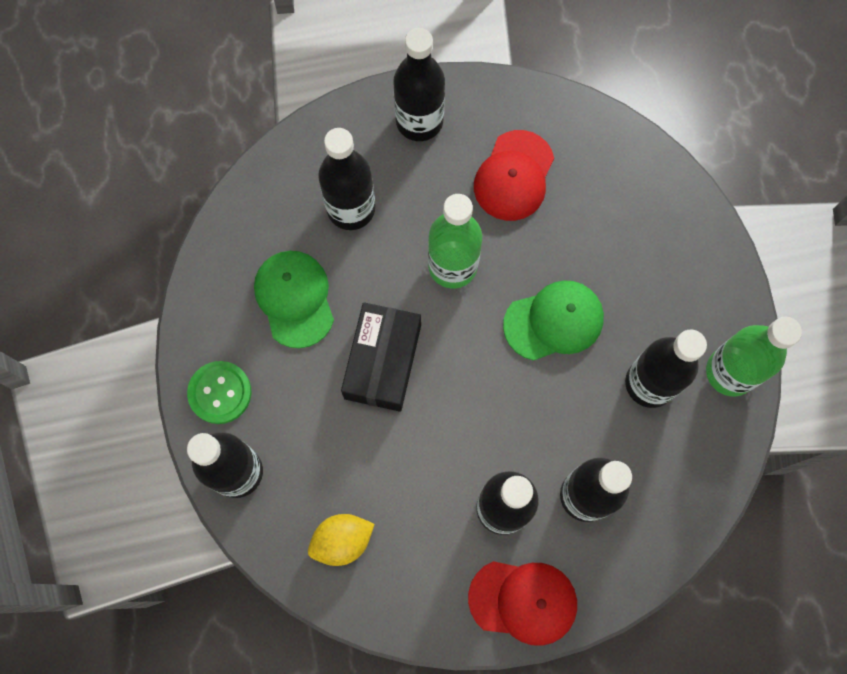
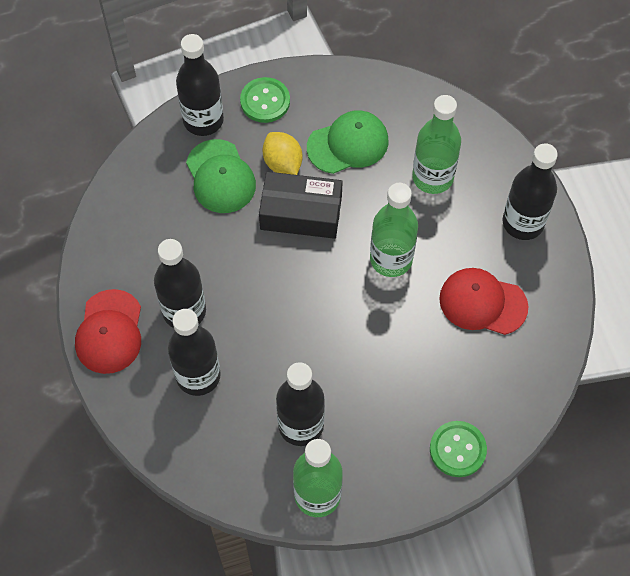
camera: 85 degrees right, 10 degrees down
yellow lemon [308,514,375,566] -> yellow lemon moved to [262,132,303,175]
black bottle [318,128,375,230] -> green bottle [412,95,461,194]
green cap [503,280,604,361] -> green cap moved to [186,139,256,213]
none -> green button [430,421,487,477]

